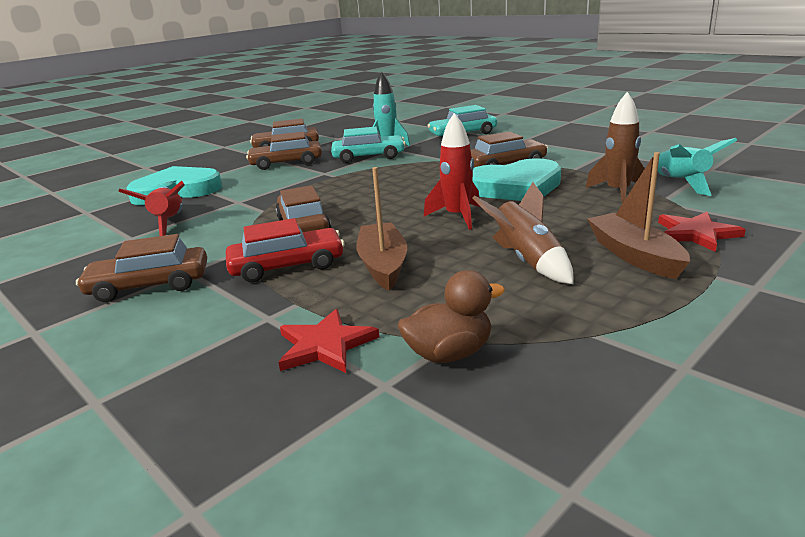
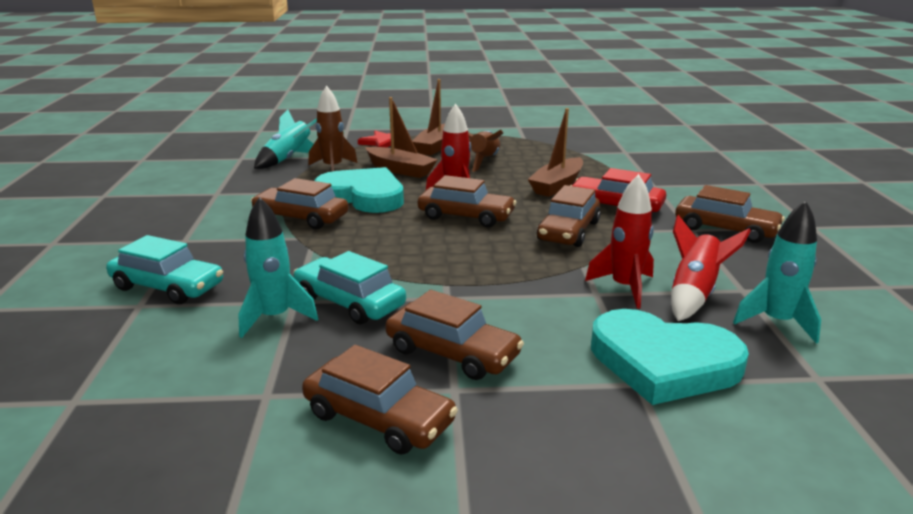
camera: 140 degrees left, 0 degrees up
red star [278,309,379,373] -> none
brown duck [398,270,505,363] -> none
none -> brown boat [365,97,438,178]
none -> brown car [418,175,516,227]
none -> red rocket [585,174,654,309]
none -> turquoise rocket [733,200,821,344]

